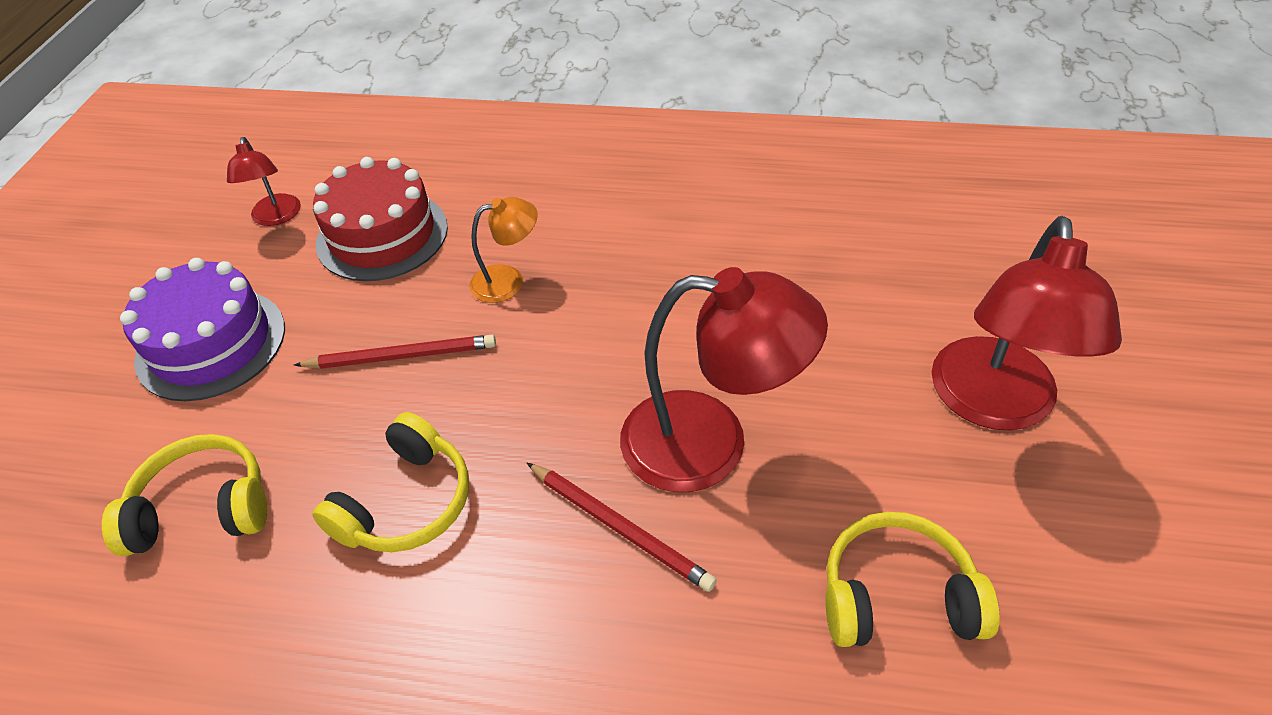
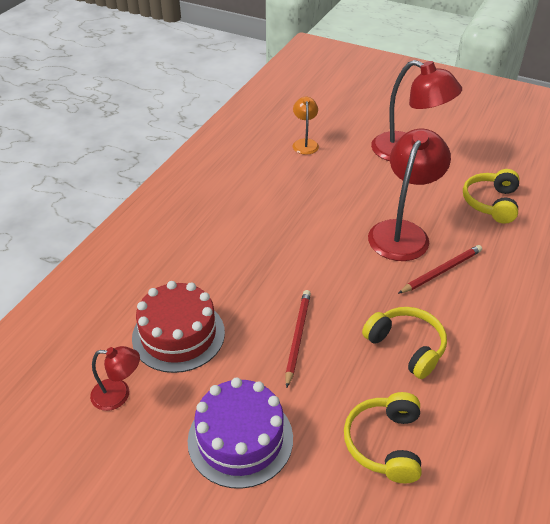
camera: 75 degrees left, 5 degrees down
orange lamp [469,197,537,303] -> orange lamp moved to [293,97,319,155]

